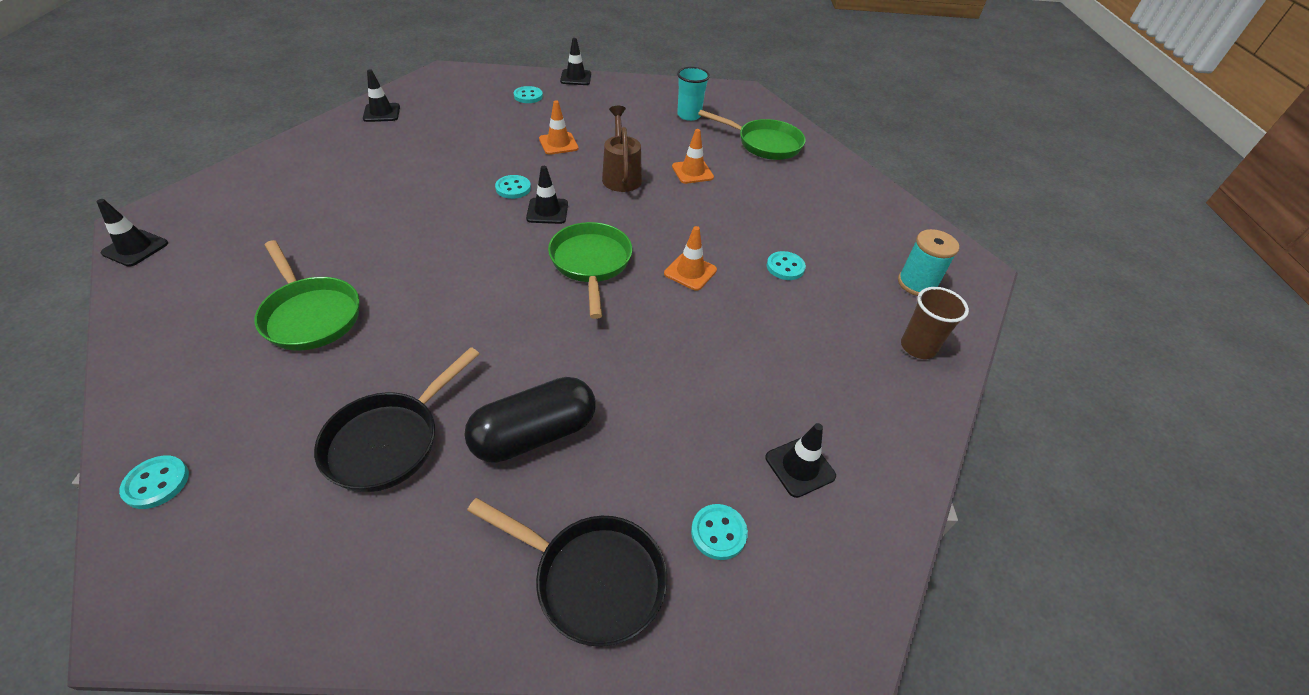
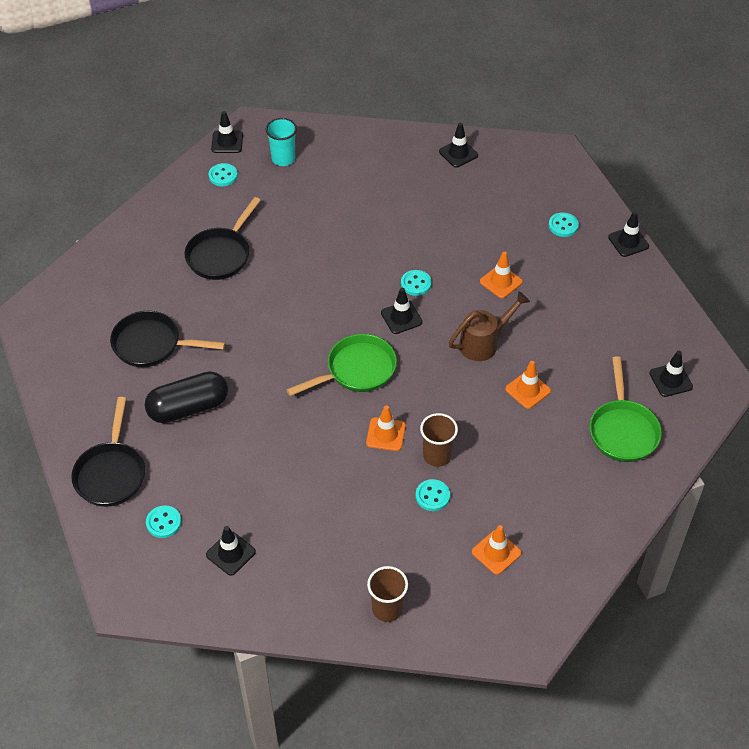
camera: 70 degrees right, 5 degrees up
turquoise button [119,456,189,509] -> turquoise button moved to [209,163,238,186]
green pan [255,240,359,350] -> black pan [184,197,261,280]
black capsule [464,377,596,463] -> black capsule turned 60 degrees counterclockwise [145,371,228,423]
turquoise cup [677,67,710,121] -> turquoise cup moved to [265,118,297,166]
turquoise spool [898,229,959,296] -> none
none -> brown cup [420,413,458,467]
none -> orange traffic cone [472,525,521,575]
none -> black traffic cone [649,351,693,397]

